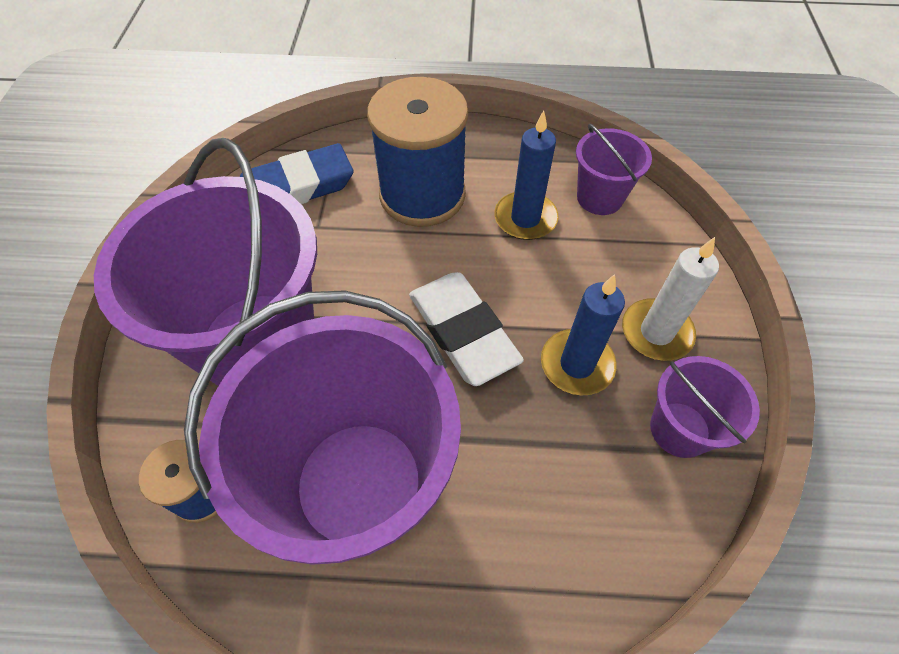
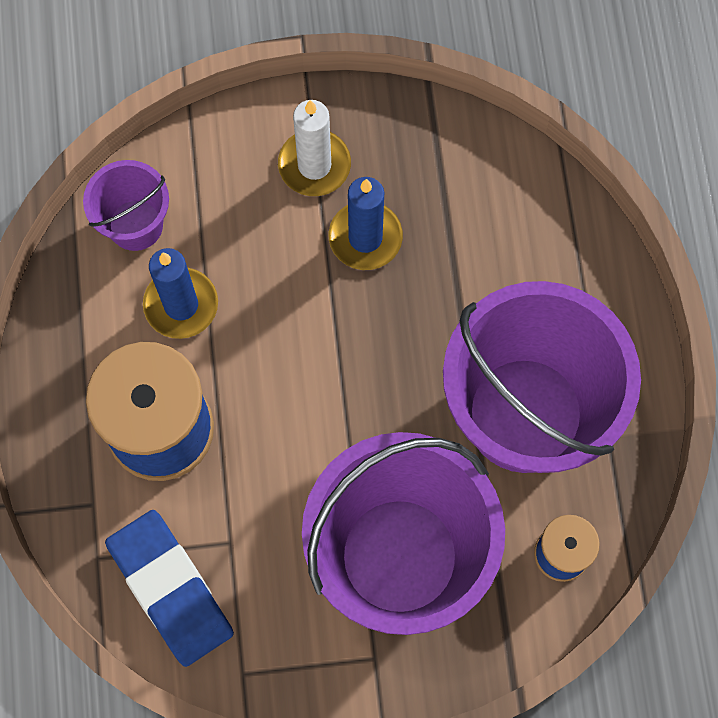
camera: 100 degrees left, 15 degrees up
white eraser [409,272,524,386] -> none
purple bucket [650,356,760,458] -> none

